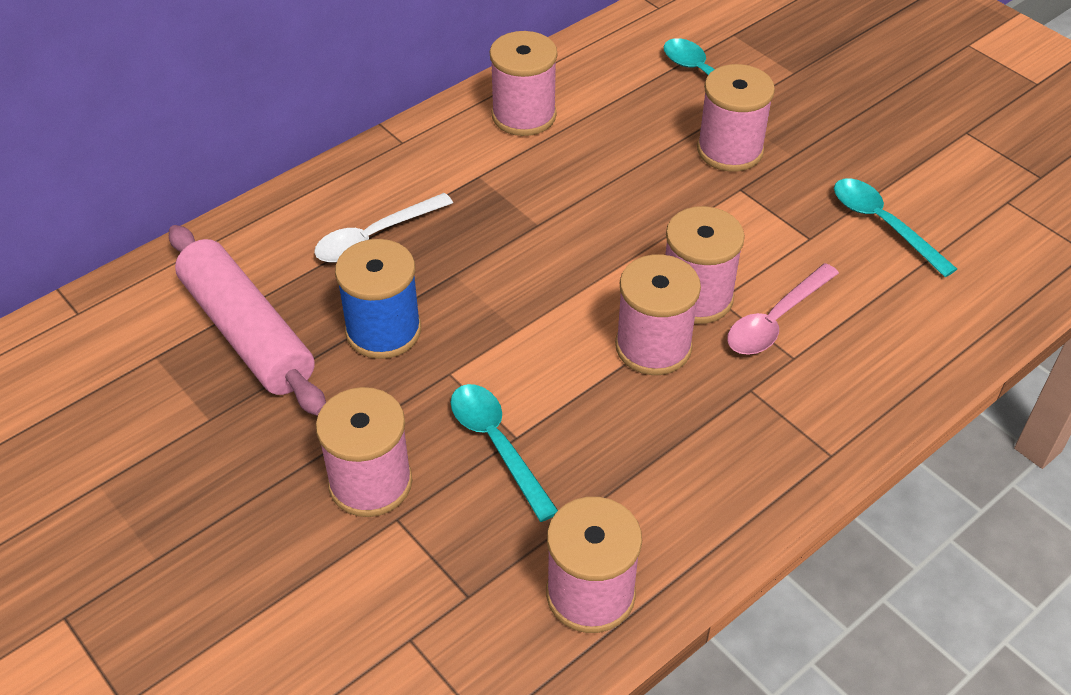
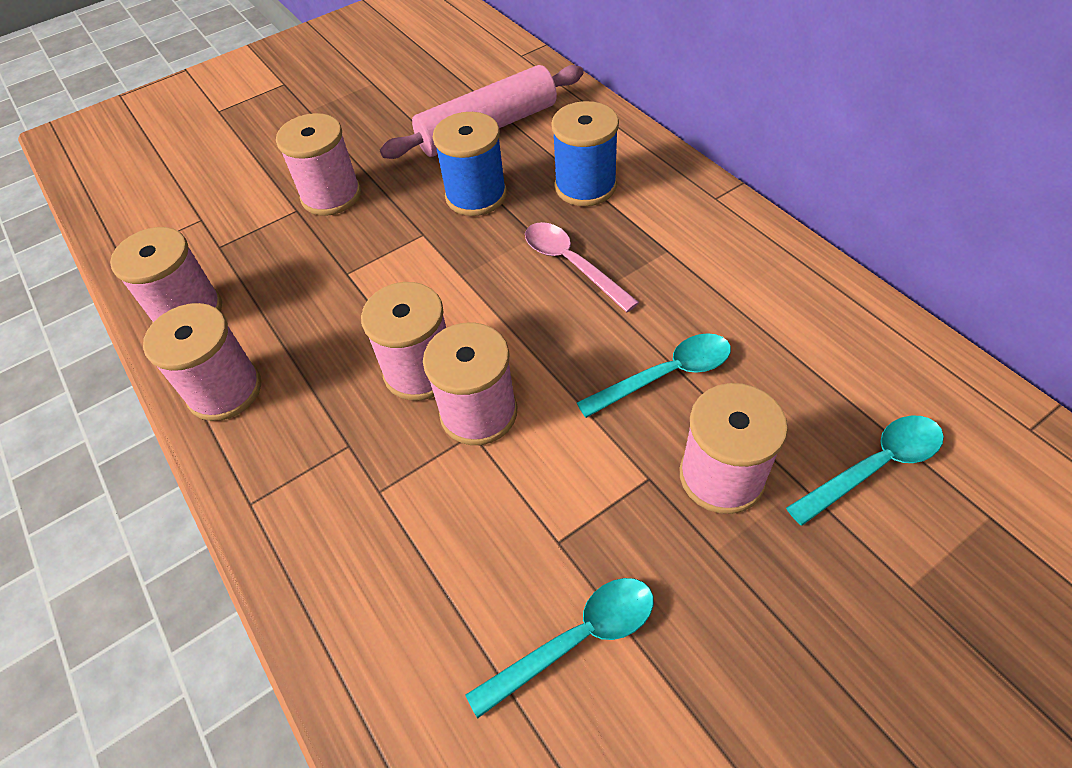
camera: 100 degrees right, 5 degrees up
white spoon [314,193,453,263] -> blue spool [551,101,619,206]
turquoise spoon [450,384,558,522] -> turquoise spoon moved to [577,333,731,418]
pink spool [490,31,557,136] -> pink spool moved to [143,303,261,421]
pink spoon [727,263,839,355] -> pink spoon moved to [525,222,639,312]

